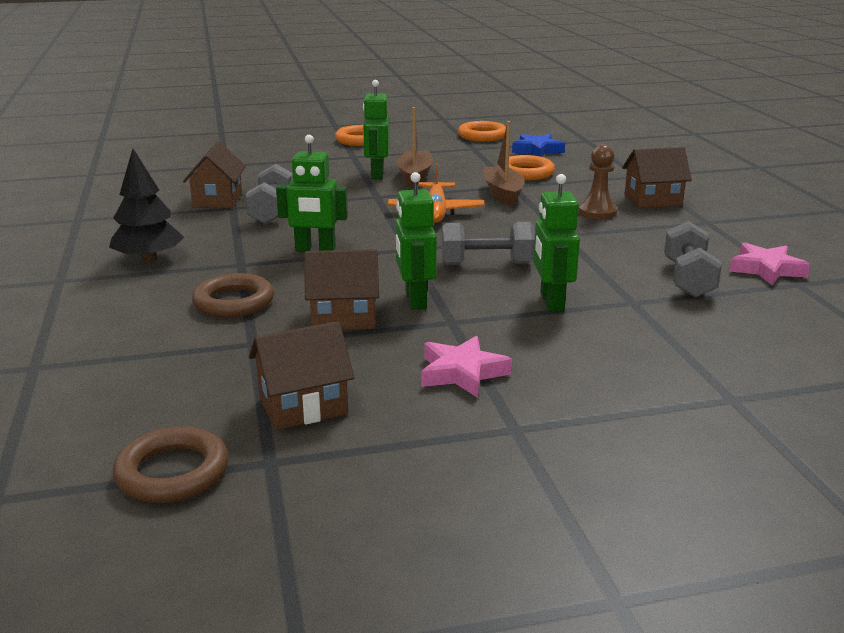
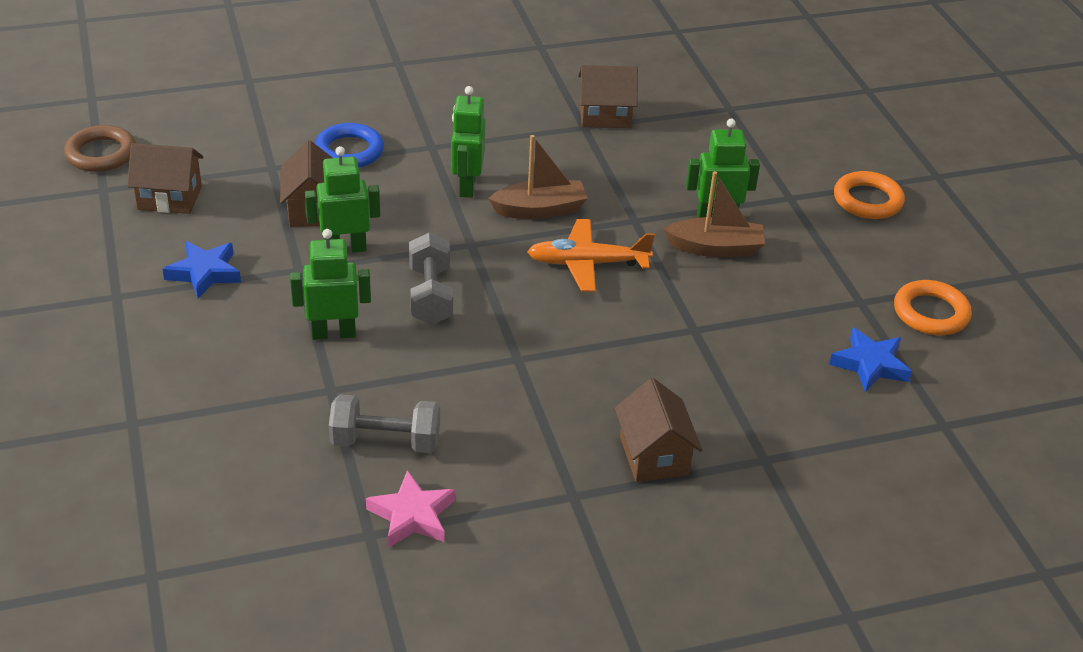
camera: 85 degrees right, 15 degrees up
black tree [109,149,184,263] -> none
brown ring [192,273,274,317] -> blue ring [315,123,384,168]
grey dumbbell [245,164,293,224] -> none
brown house [249,321,355,430] -> brown house turned 60 degrees counterclockwise [127,143,204,214]
pink star [422,336,512,398] -> blue star [163,241,241,299]
brown boat [483,121,525,206] -> brown boat moved to [488,135,588,219]
orange ring [498,155,555,180] -> none
brown pawn [578,144,617,219] -> none

